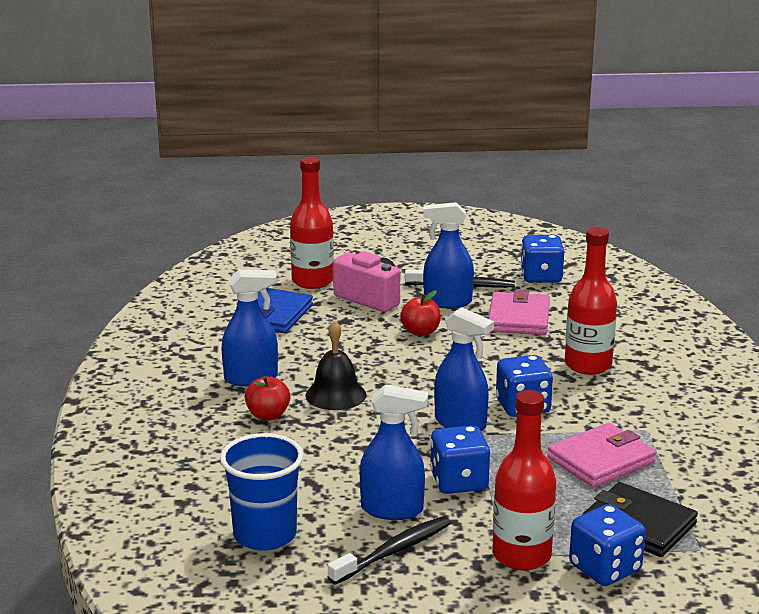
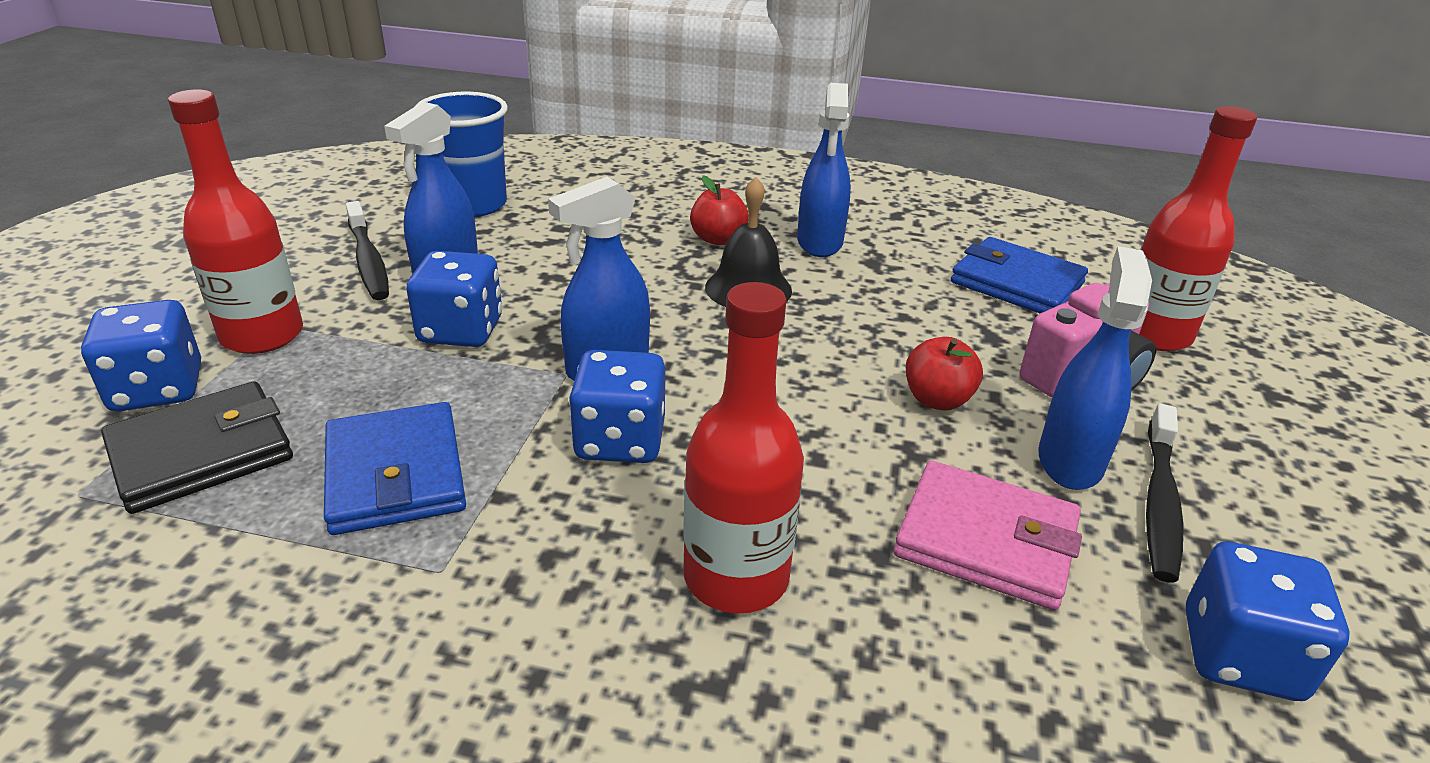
camera: 105 degrees right, 10 degrees up
pink wallet [547,423,656,488] -> blue wallet [324,402,466,535]

